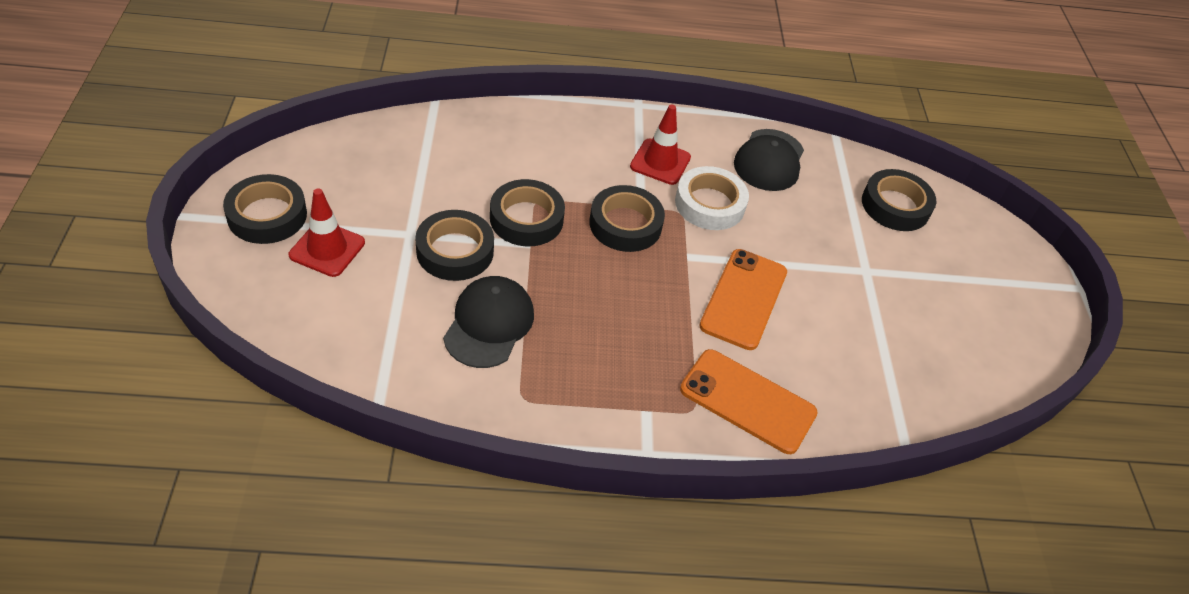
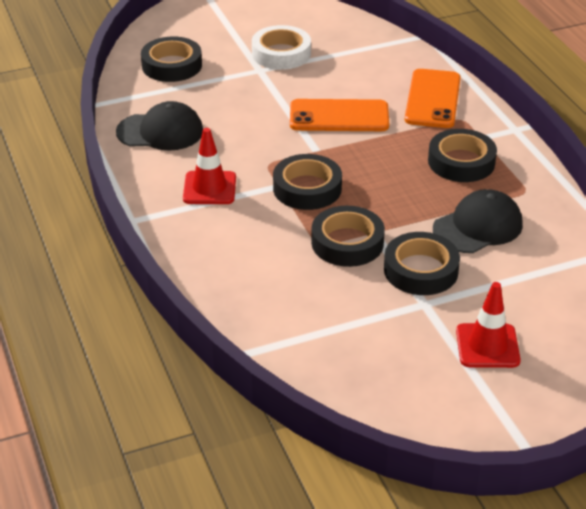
camera: 105 degrees left, 10 degrees down
black tape [223,174,307,244] -> black tape moved to [428,129,497,182]
black cap [443,276,534,368] -> black cap turned 150 degrees clockwise [433,189,523,253]
white tape [675,166,749,230] -> white tape moved to [252,25,311,70]

